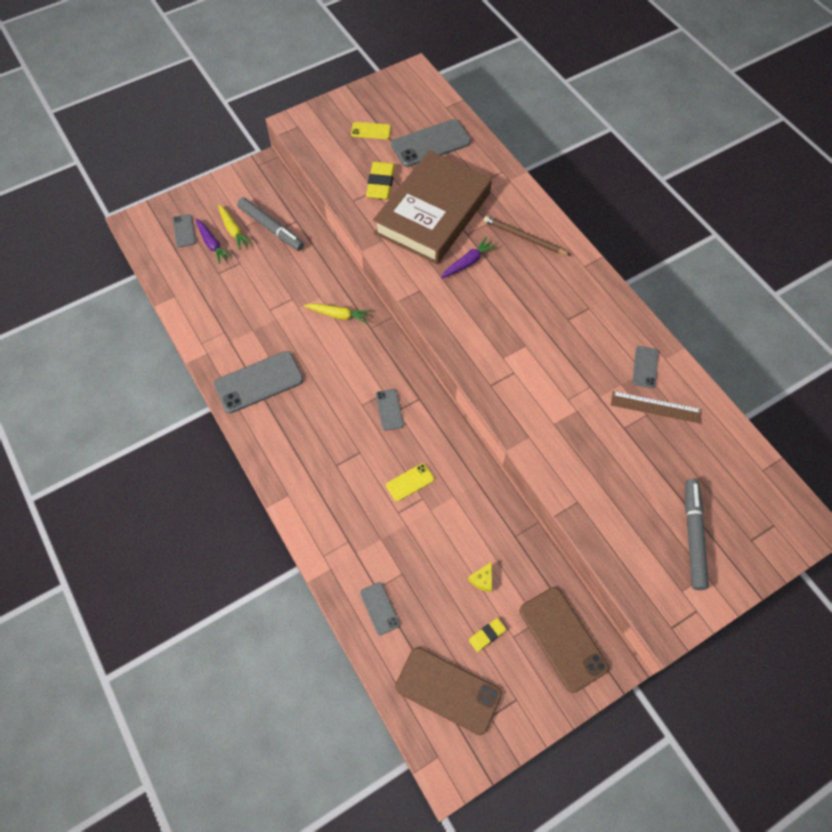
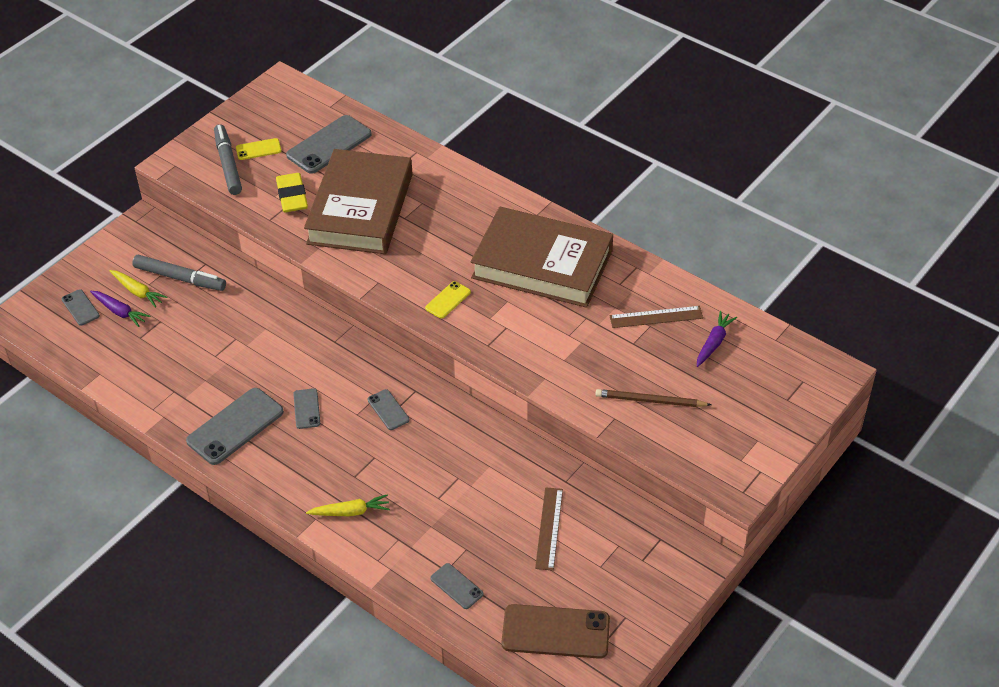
camera: 20 degrees left, 15 degrees down
yellow carrot [304,303,370,324] -> yellow carrot moved to [306,494,390,516]
yellow phone [386,463,434,502] -> yellow phone moved to [425,281,471,319]
purple carrot [441,237,497,279] -> purple carrot moved to [697,311,737,367]
yellow cheese [468,562,492,592] -> brown ruler [535,487,563,571]
yellow eraser [469,618,506,652] -> none
brown pencil [484,216,570,255] -> brown pencil moved to [595,389,711,407]
brown phone [520,587,609,693] -> none
grey phone [632,346,659,388] -> grey phone moved to [293,388,320,429]
grey marker [685,479,709,590] -> grey marker moved to [214,124,242,195]
none -> brown book [471,207,613,308]

